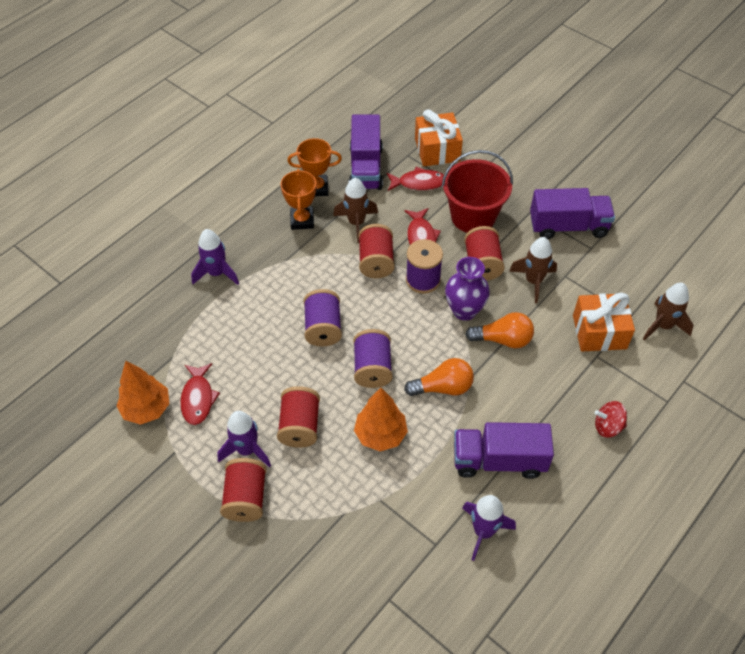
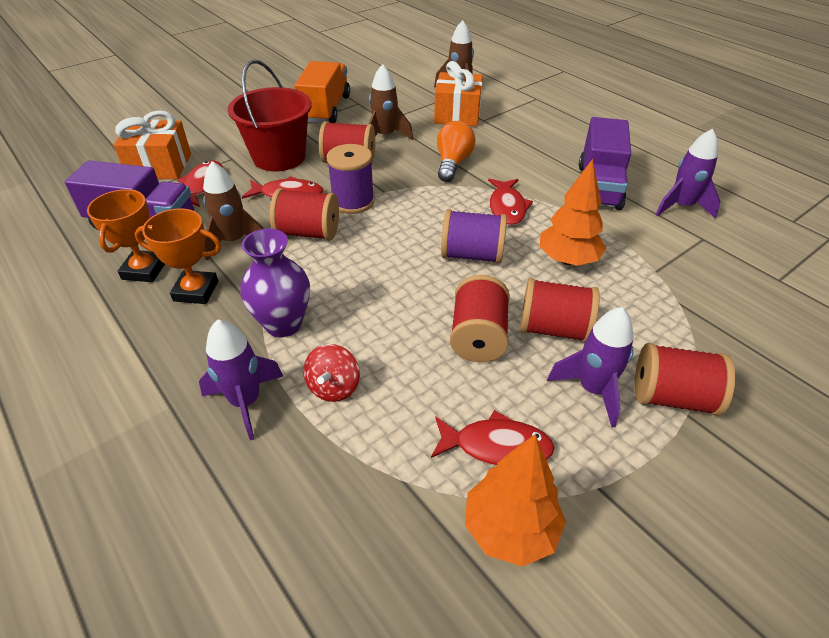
camera: 80 degrees left, 10 degrees down
purple spool [304,289,342,347] -> none
orange light bulb [404,358,474,396] -> red fish [488,179,533,226]
purple vase [445,257,490,321] -> purple vase moved to [240,228,310,338]
purple truck [530,188,615,239] -> orange truck [294,61,350,123]
red spinning top [595,401,627,438] -> red spinning top moved to [303,344,360,402]
none -> red spool [450,275,510,362]

